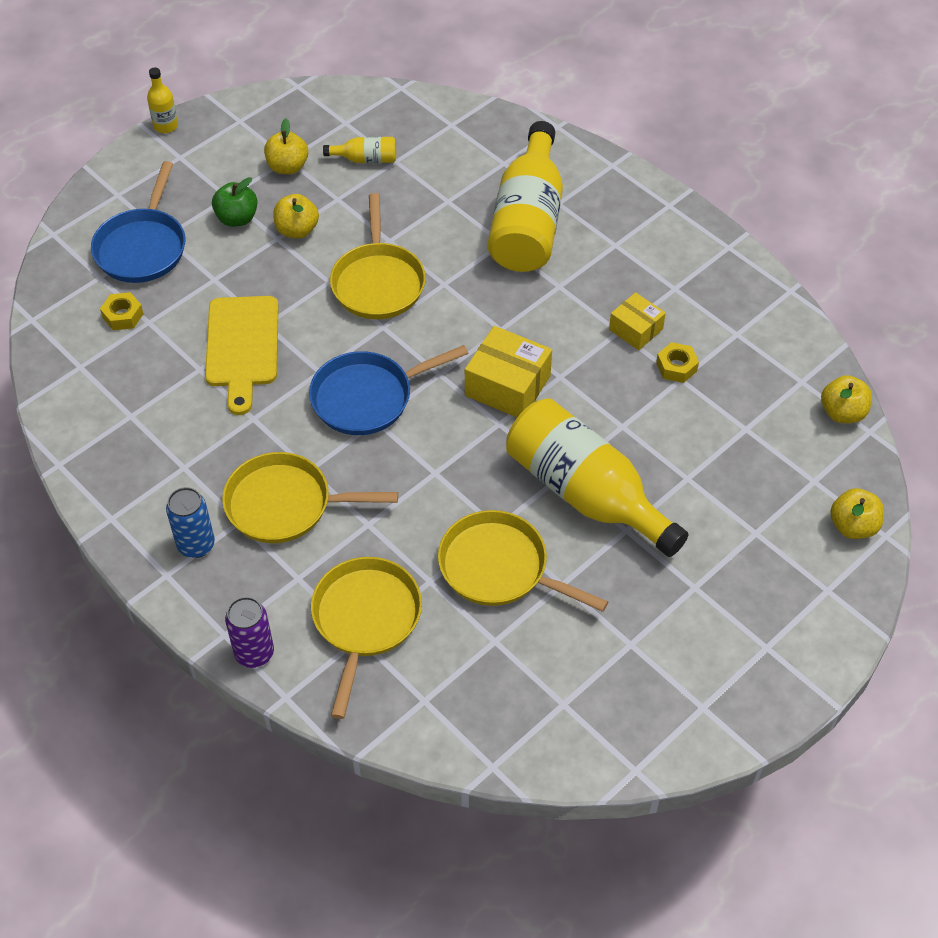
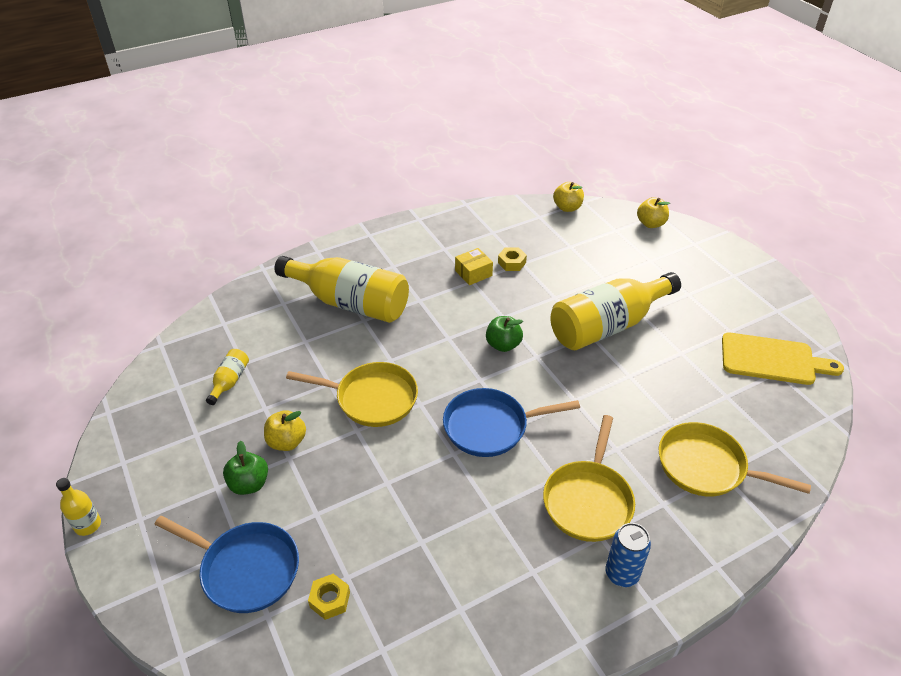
camera: 75 degrees left, 10 degrees down
yellow cutting board [205,296,279,415] -> yellow cutting board moved to [722,333,844,385]
purple can [225,597,274,668] -> none
yellow apple [264,119,308,174] -> none
blue pan [309,345,469,435] -> blue pan turned 90 degrees clockwise [443,388,580,457]
yellow pan [438,510,608,612] -> none
yellow box [465,326,552,417] -> green apple [486,316,523,352]

